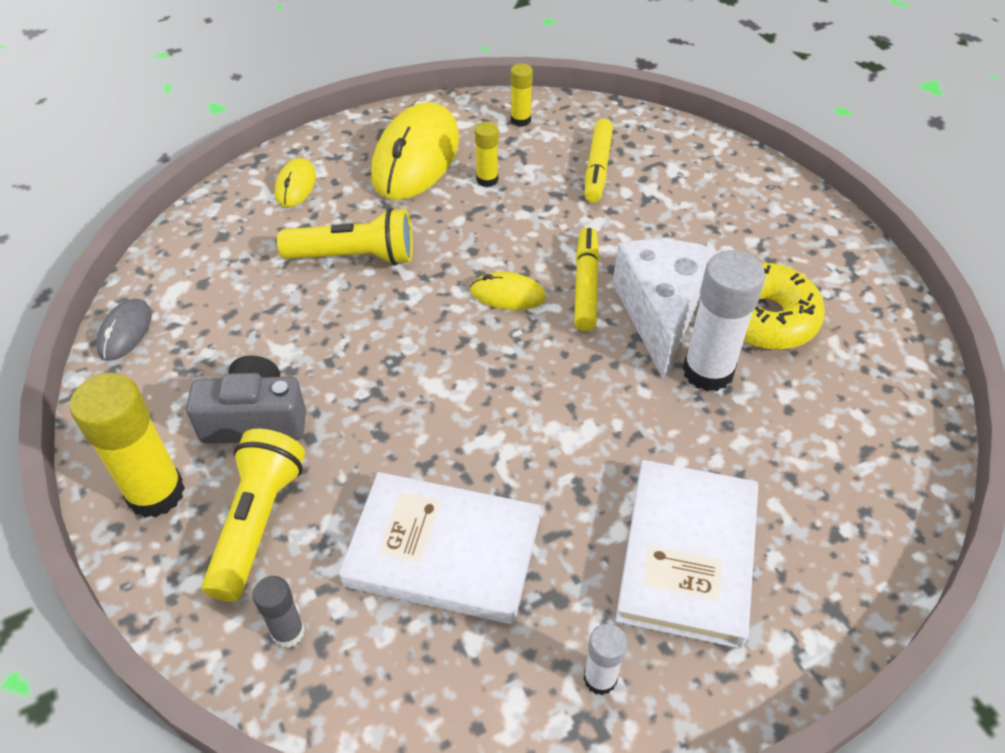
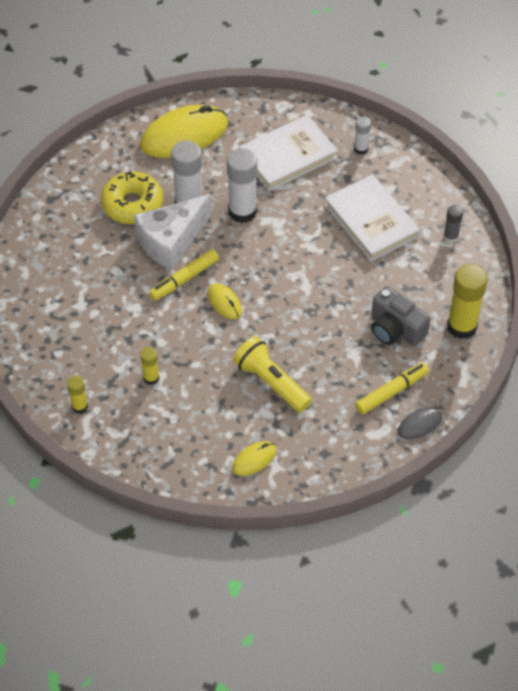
camera: 135 degrees left, 5 degrees up
yellow flashlight [202,429,305,602] -> none
yellow mouse [371,102,459,200] -> yellow mouse moved to [140,105,228,158]
yellow marker [584,119,613,203] -> yellow marker moved to [355,363,429,414]
none -> white glue stick [227,148,257,223]

